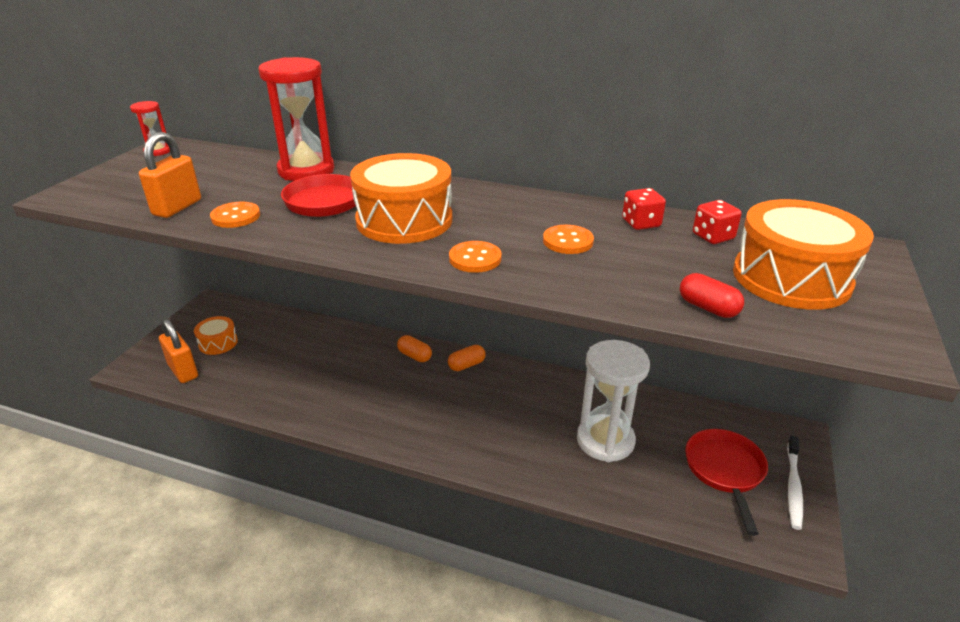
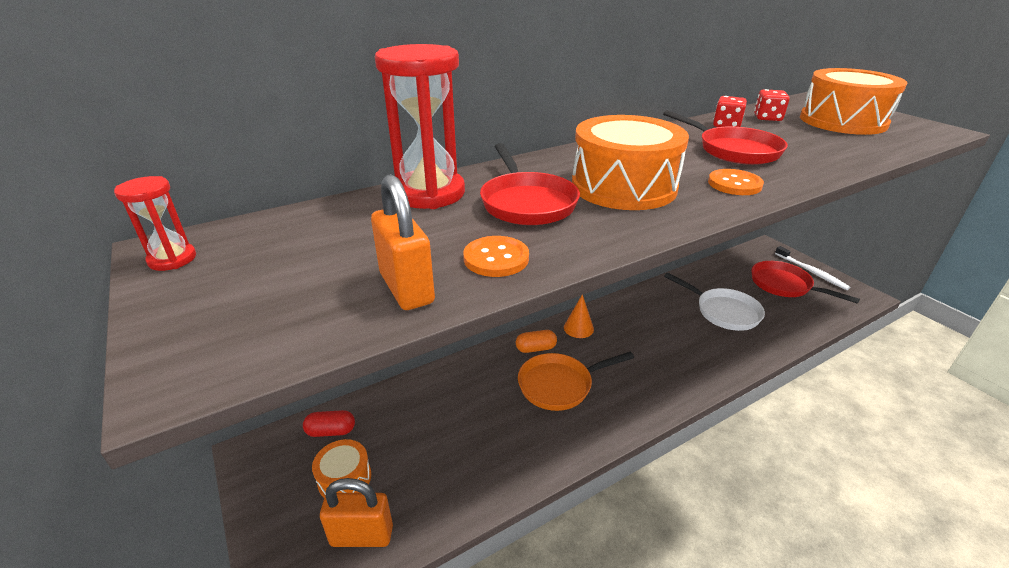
camera: 50 degrees left, 0 degrees up
orange capsule [448,345,486,371] -> orange cone [564,295,594,338]
orange button [543,225,594,254] -> red pan [663,110,788,165]
white hourglass [577,340,650,462] -> white pan [664,273,765,331]
red capsule [680,273,744,318] -> red capsule moved to [303,410,355,437]
none -> orange pan [518,352,634,411]

